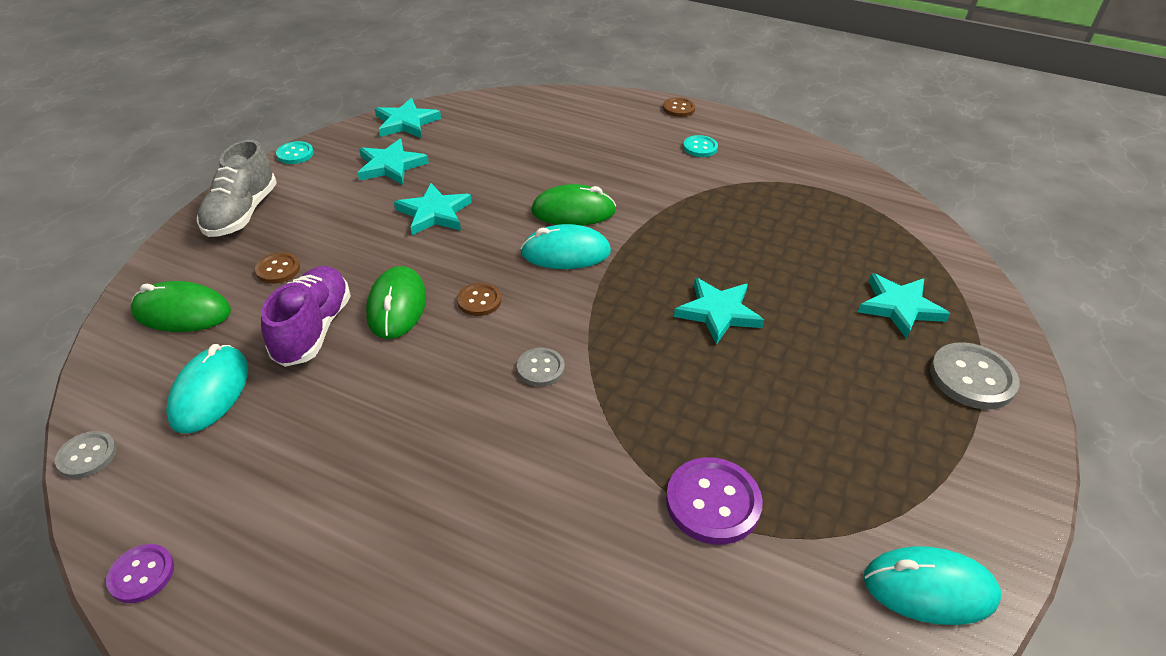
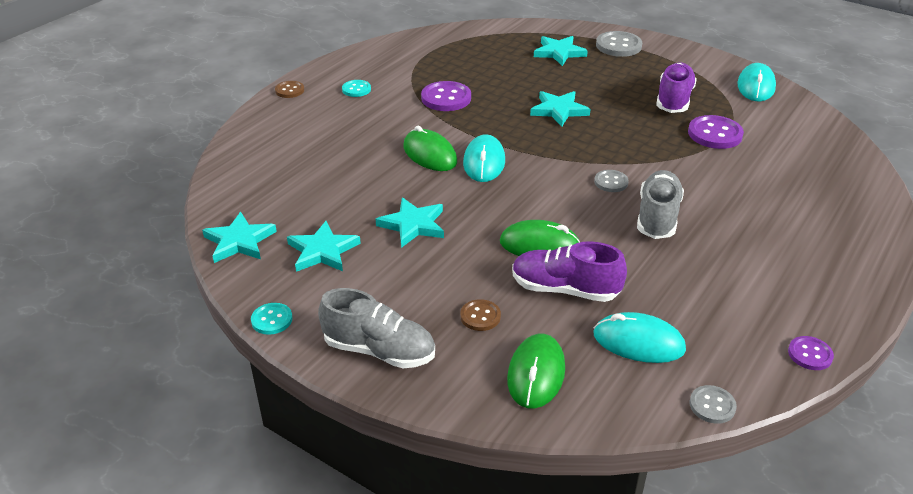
camera: 80 degrees left, 5 degrees down
brown button [457,283,501,316] -> none
green mouse [531,184,616,226] -> green mouse turned 45 degrees counterclockwise [403,126,457,171]
none -> purple button [421,81,471,111]
none -> grey shoe [637,170,684,239]
none -> purple shoe [656,62,697,113]

